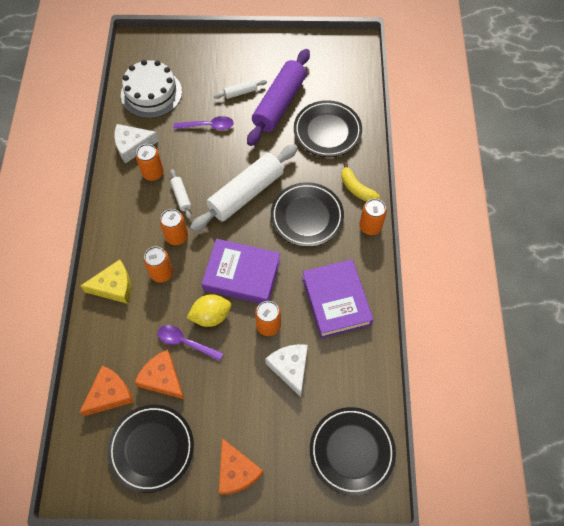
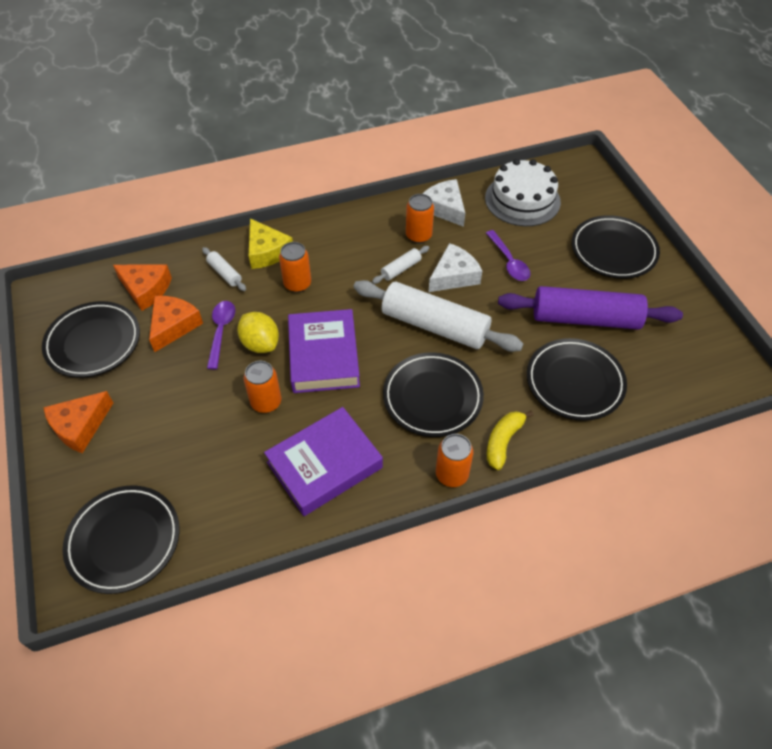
camera: 70 degrees right, 10 degrees down
orange can [160,209,188,245] -> none
white rolling pin [214,80,267,99] -> white rolling pin moved to [202,247,246,291]
white cheese [265,344,308,397] -> white cheese moved to [429,243,482,292]
none -> black plate [572,215,660,279]

